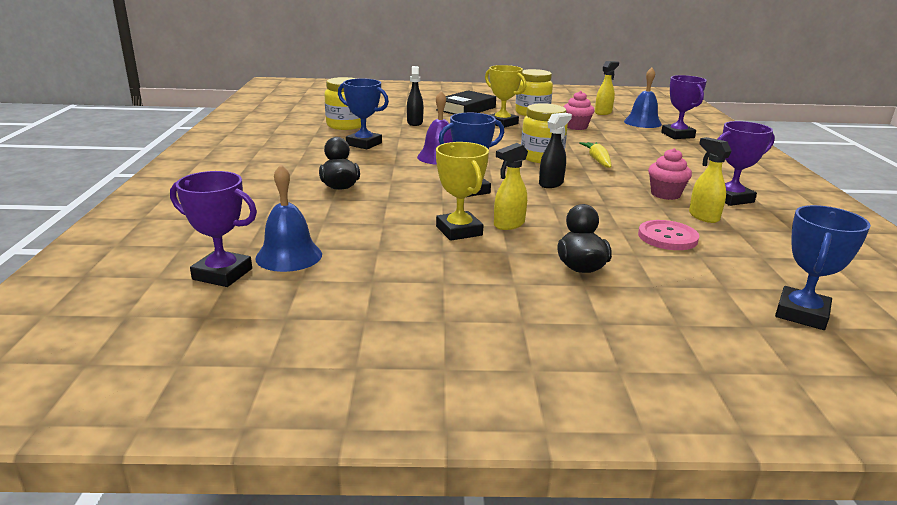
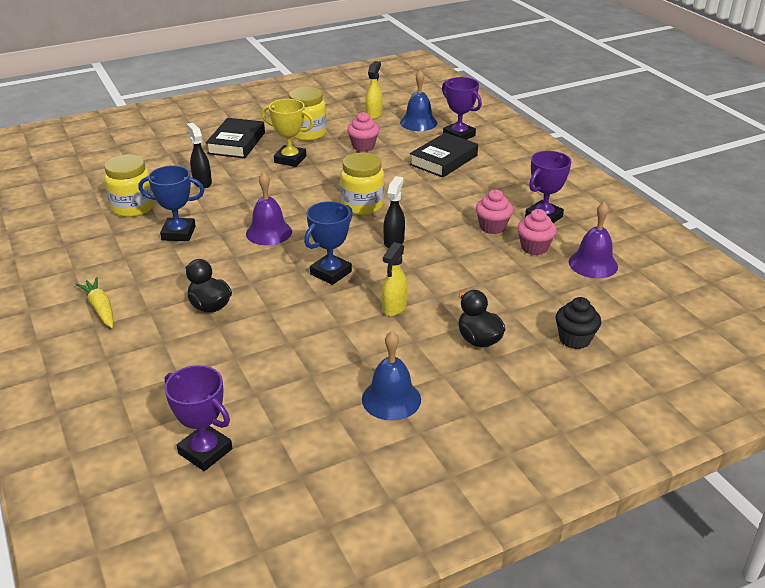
camera: 25 degrees left, 10 degrees up
purple trophy [170,171,257,287] -> purple trophy turned 45 degrees clockwise [164,365,232,471]
blue bell [255,164,322,272] -> blue bell moved to [362,331,421,421]
yellow trophy [436,142,489,241] -> none
yellow carrot [579,142,612,168] -> yellow carrot moved to [76,277,113,328]
pink button [638,220,699,250] -> none
yellow spray bottle [689,137,732,223] -> pink cupcake [517,209,557,255]
blue trophy [775,205,871,330] -> none
none -> black book [410,133,478,178]
none -> black cupcake [556,297,601,349]
none -> purple bell [569,202,618,278]

